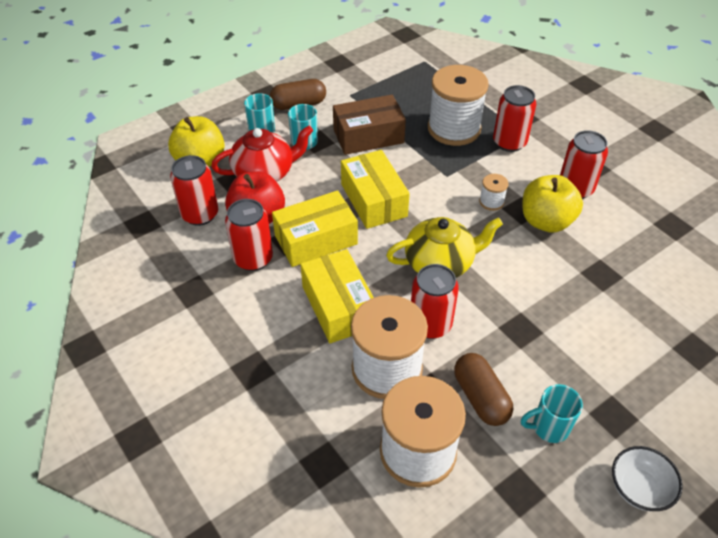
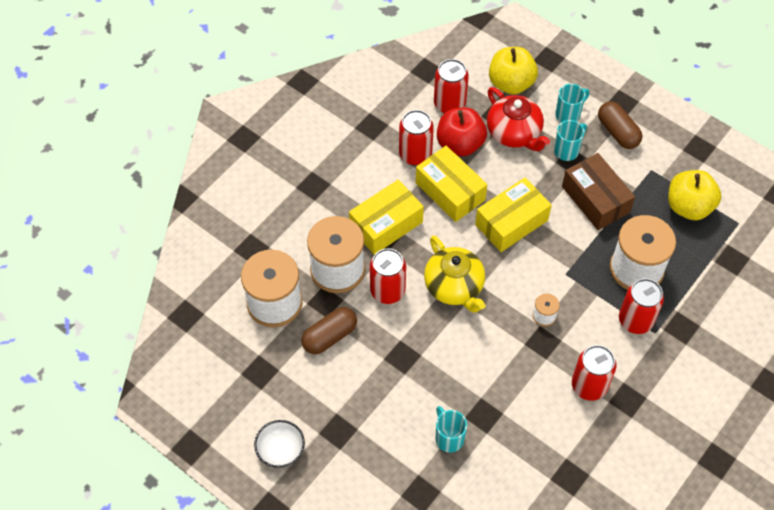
camera: 75 degrees right, 10 degrees up
turquoise mug [521,384,583,443] -> turquoise mug moved to [436,406,467,453]
yellow apple [522,175,583,233] -> yellow apple moved to [668,170,721,220]

